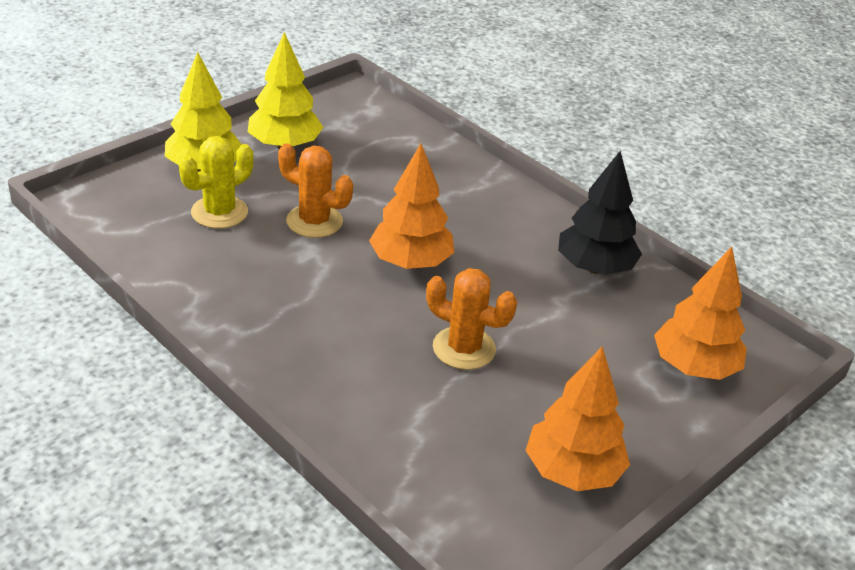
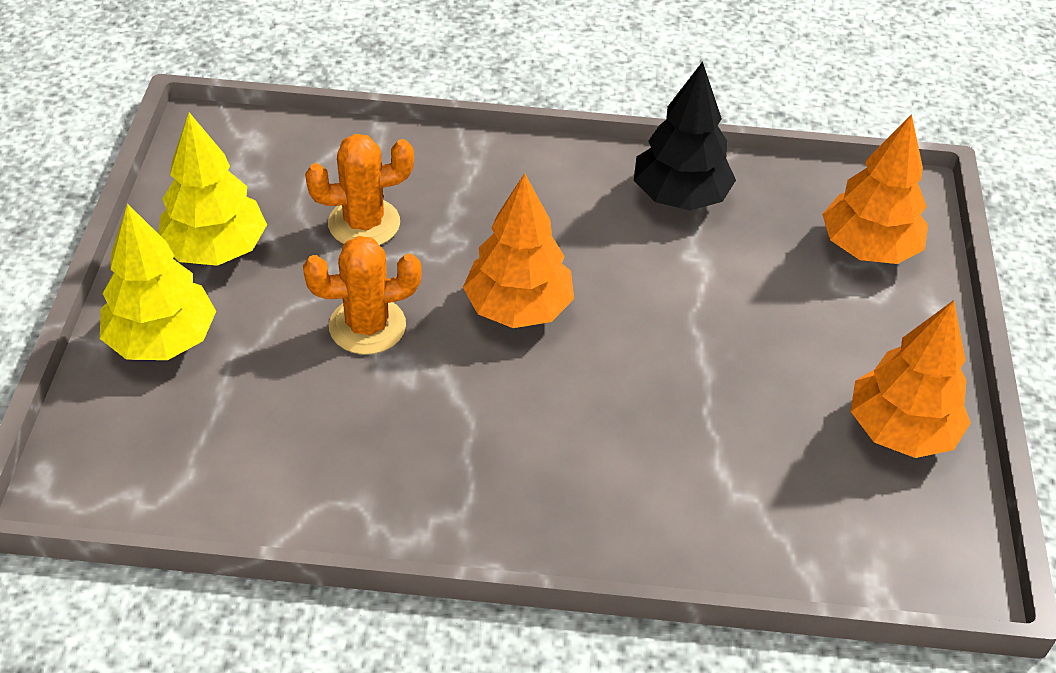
camera: 40 degrees left, 10 degrees up
yellow cactus [179,136,253,229] -> none
orange cactus [426,268,517,370] -> orange cactus moved to [305,134,414,245]

